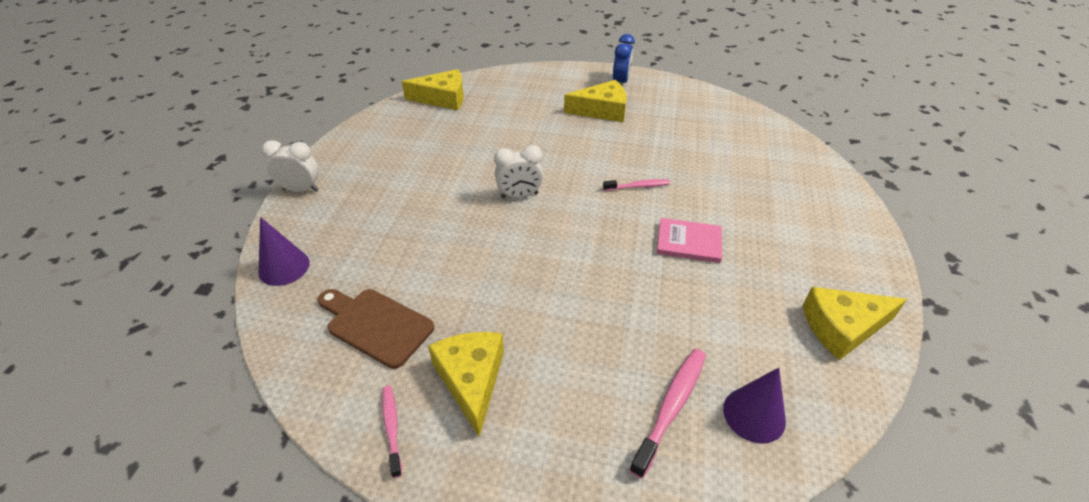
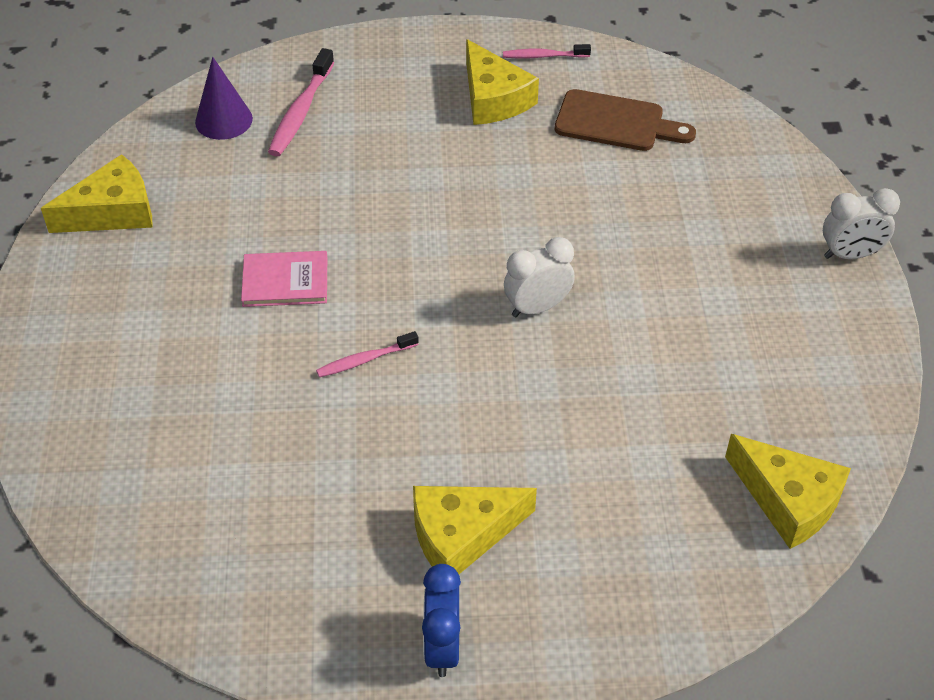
camera: 165 degrees right, 5 degrees up
purple cone [258,217,310,286] -> none
pink toothbrush [382,386,402,478] -> pink toothbrush turned 120 degrees clockwise [503,44,591,58]
yellow cheese [402,69,464,110] -> yellow cheese turned 120 degrees counterclockwise [725,434,851,549]

